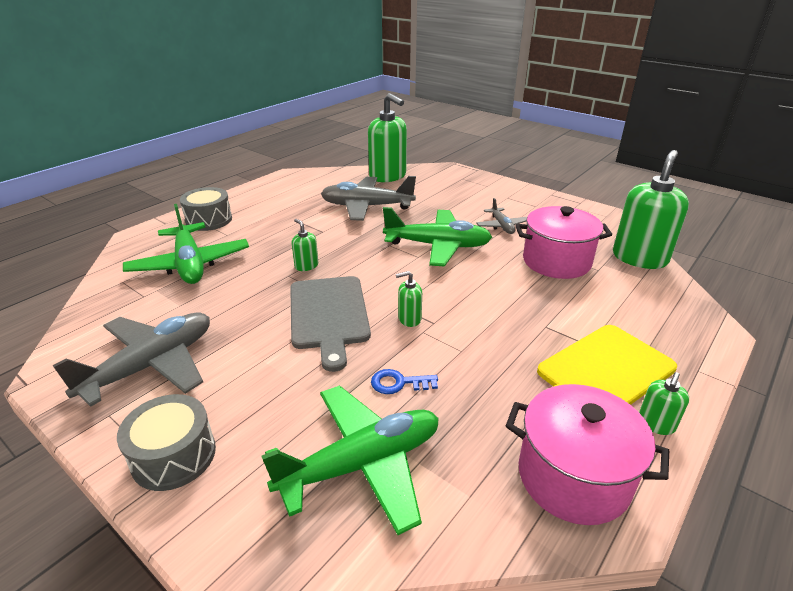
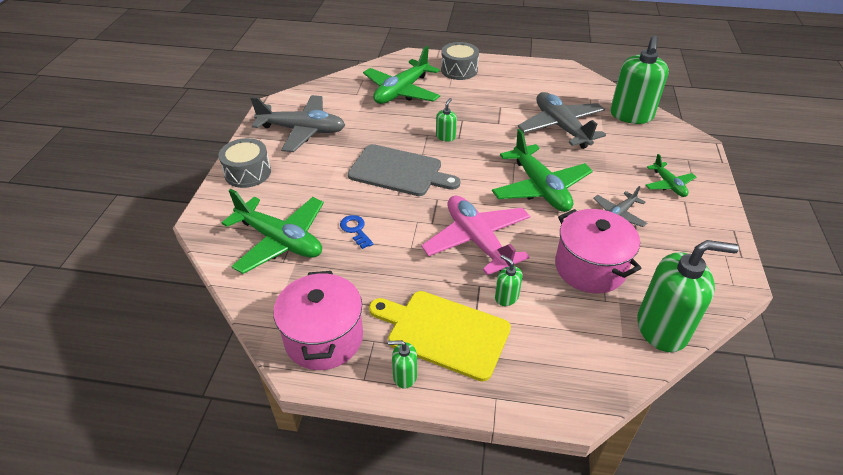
camera: 60 degrees right, 10 degrees up
grey cutting board [290,276,371,372] -> grey cutting board turned 120 degrees counterclockwise [348,144,460,196]
green soap dispenser [396,271,422,327] -> green soap dispenser moved to [495,255,523,306]
none -> pink plane [421,196,530,275]
none -> green plane [646,154,696,197]

